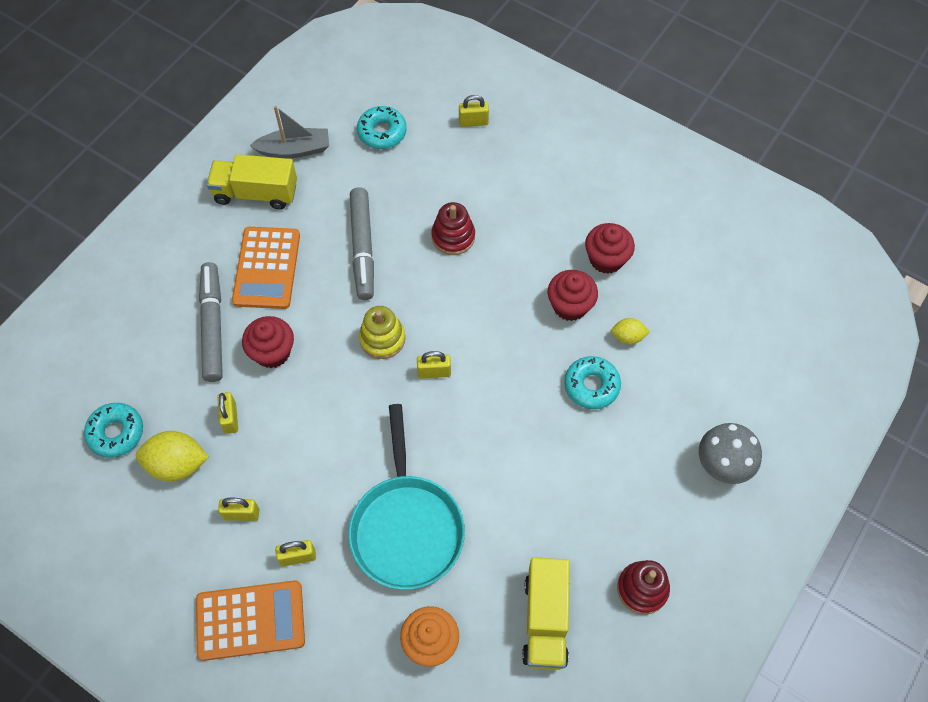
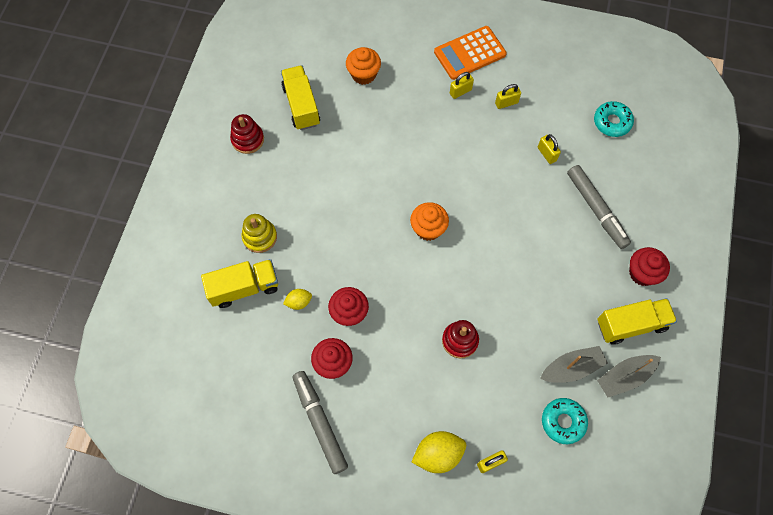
camera: 160 degrees right, 5 degrees up
yellow lemon [136,431,209,482] -> yellow lemon moved to [412,431,466,473]
orange calculator [232,227,300,309] -> none
red cupcake [242,316,294,368] -> red cupcake moved to [629,247,670,286]
turquoise pan [348,404,465,590] -> none
grey marker [350,187,374,300] -> grey marker moved to [293,371,348,474]
yellow stacking toy [359,306,405,359] -> yellow stacking toy moved to [242,214,277,253]
yellow padlock [417,351,451,378] -> orange cupcake [410,202,449,241]
turquoise donut [564,356,621,409] -> none
grey mushroom [699,423,762,484] -> none
none -> yellow truck [201,259,278,308]
none -> grey boat [540,346,608,383]

